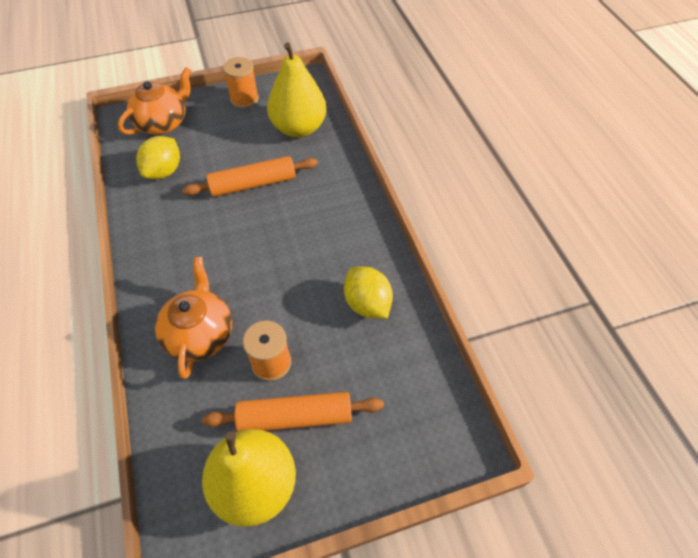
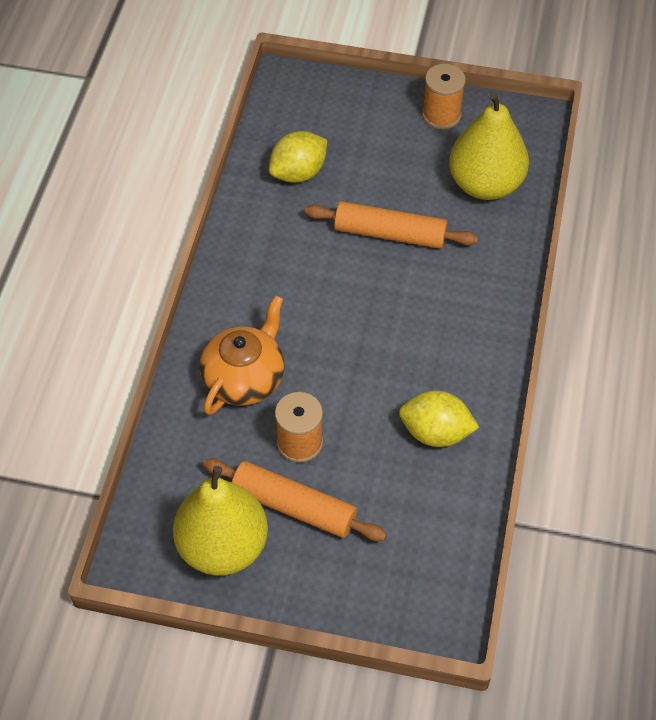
camera: 30 degrees right, 0 degrees up
orange teapot [118,67,192,135] -> none
yellow lemon [344,267,393,319] -> yellow lemon turned 75 degrees counterclockwise [399,391,479,447]

